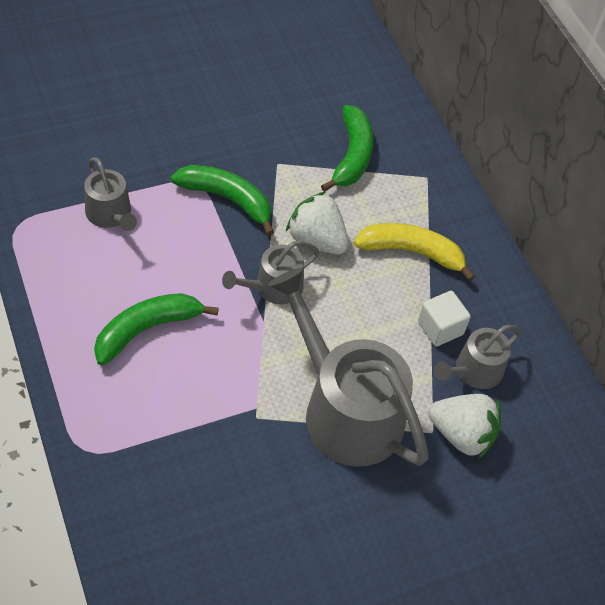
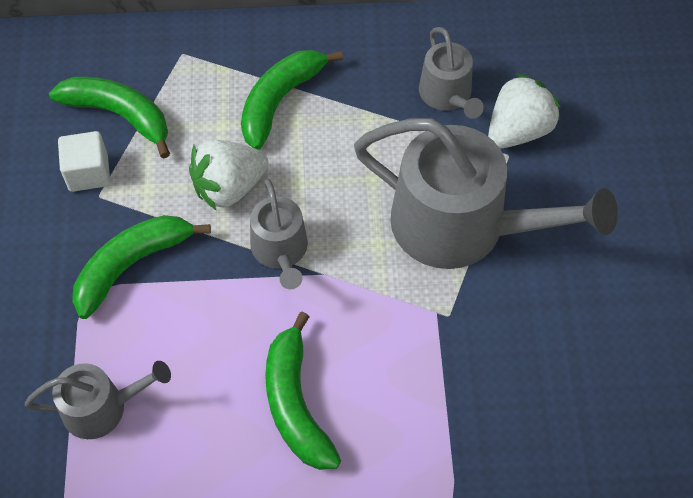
camera: 65 degrees left, 5 degrees up
grey watering can [268,268,429,467] -> grey watering can turned 135 degrees counterclockwise [354,118,618,269]
yellow banana [354,223,475,281] -> green banana [241,50,343,150]
white cube [418,291,471,346] -> white cube moved to [58,131,110,192]

